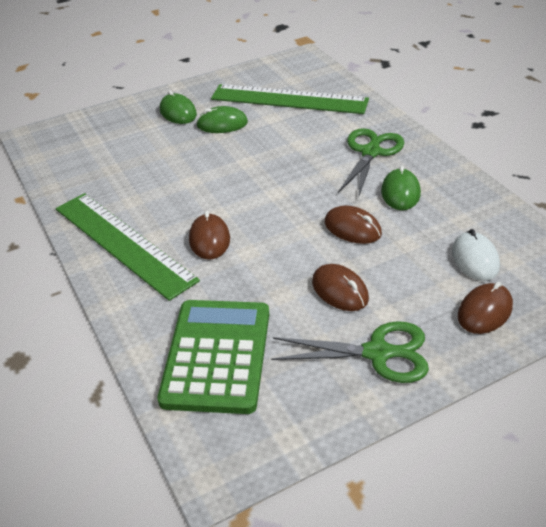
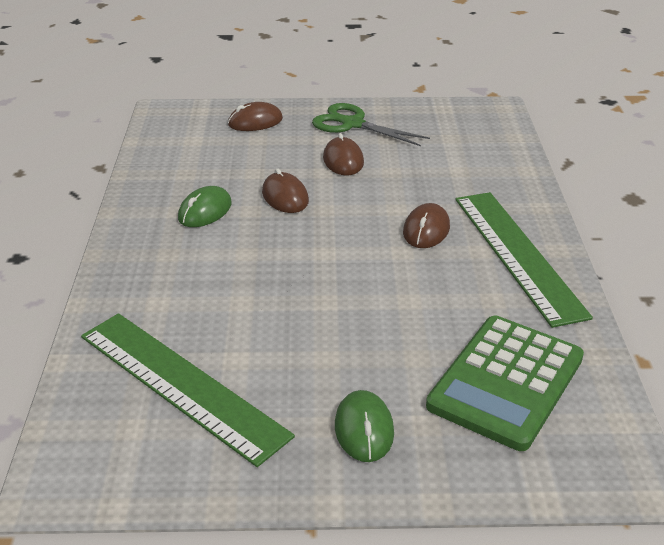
camera: 155 degrees left, 5 degrees down
green calculator [157,300,269,414] -> green calculator moved to [426,316,584,451]
green mouse [196,106,248,133] -> none
green scissors [338,128,404,198] -> none
white mouse [452,229,500,281] -> none

